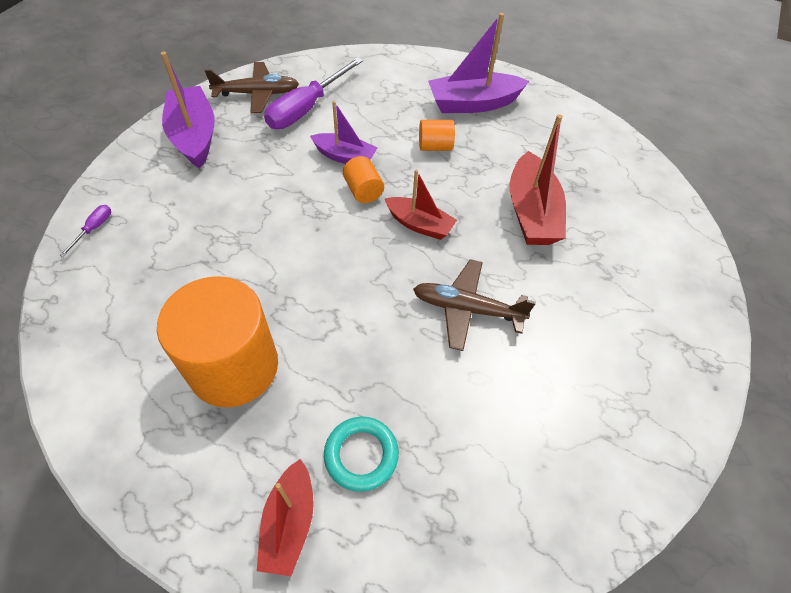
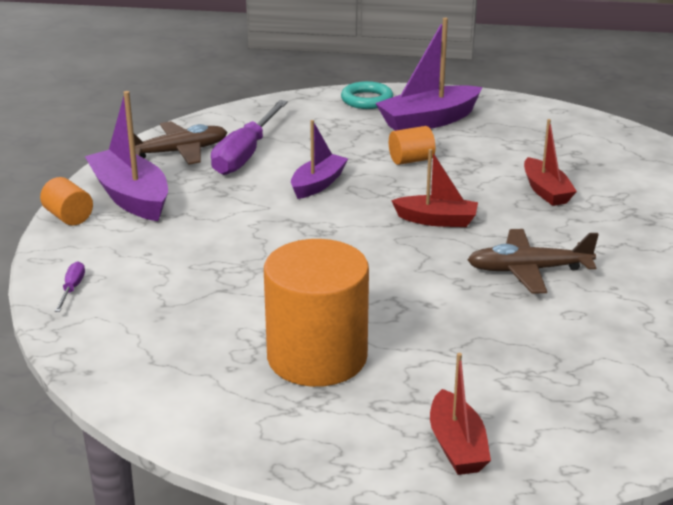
camera: 15 degrees left, 25 degrees down
purple boat [310,101,378,164] -> purple boat turned 60 degrees counterclockwise [291,120,348,199]
turquoise ring [324,416,399,492] -> turquoise ring moved to [341,81,393,109]
orange cylinder [343,156,384,203] -> orange cylinder moved to [40,177,93,226]
red boat [510,114,566,245] -> red boat [524,119,577,206], size x0.63

